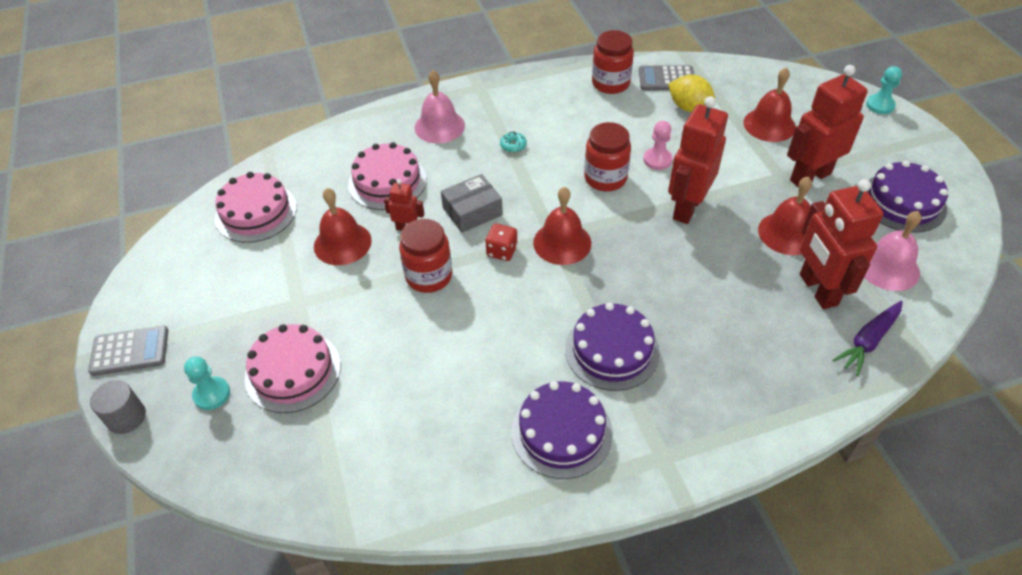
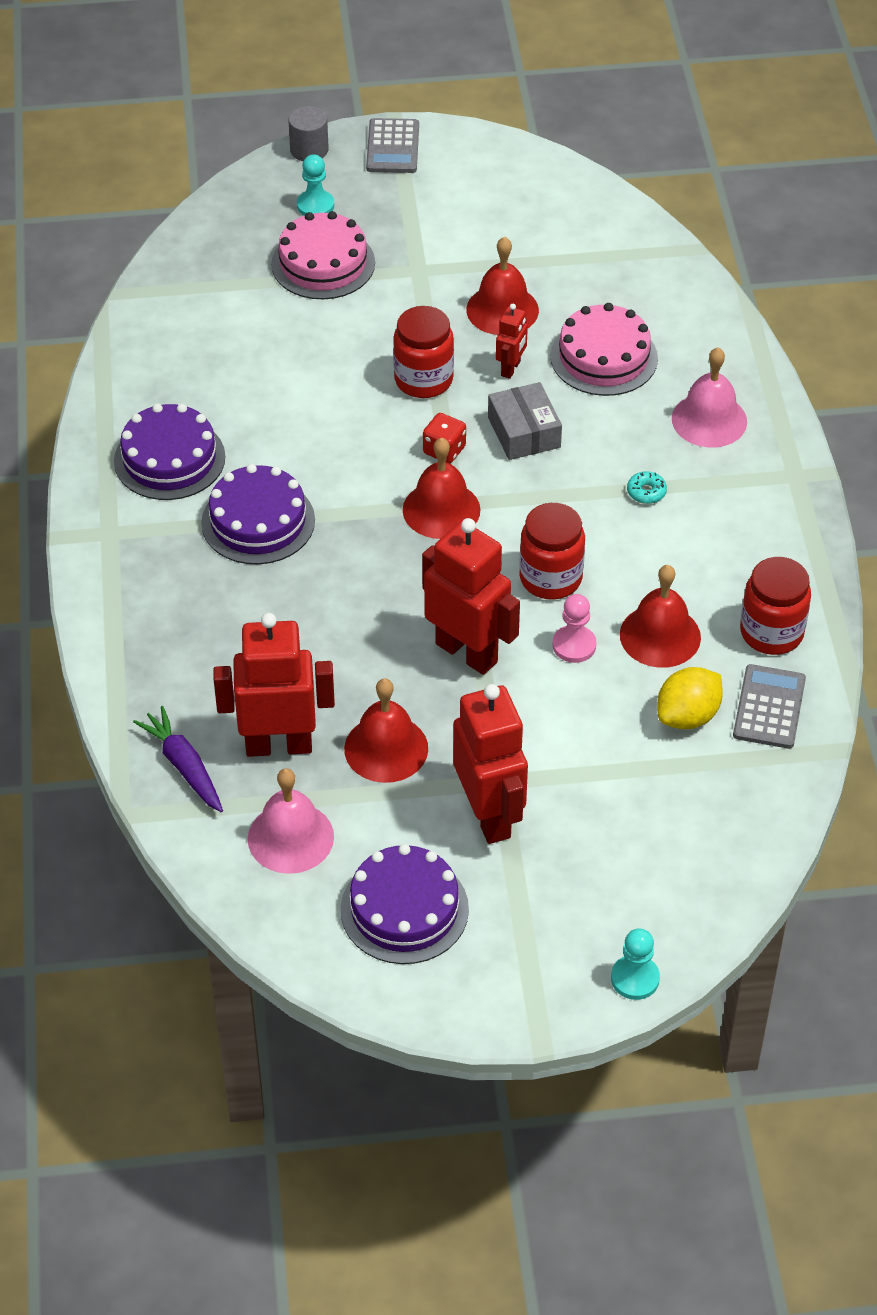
camera: 100 degrees right, 0 degrees up
pink cake [215,172,297,243] -> none
red bell [743,68,796,142] -> red bell moved to [620,565,701,668]

